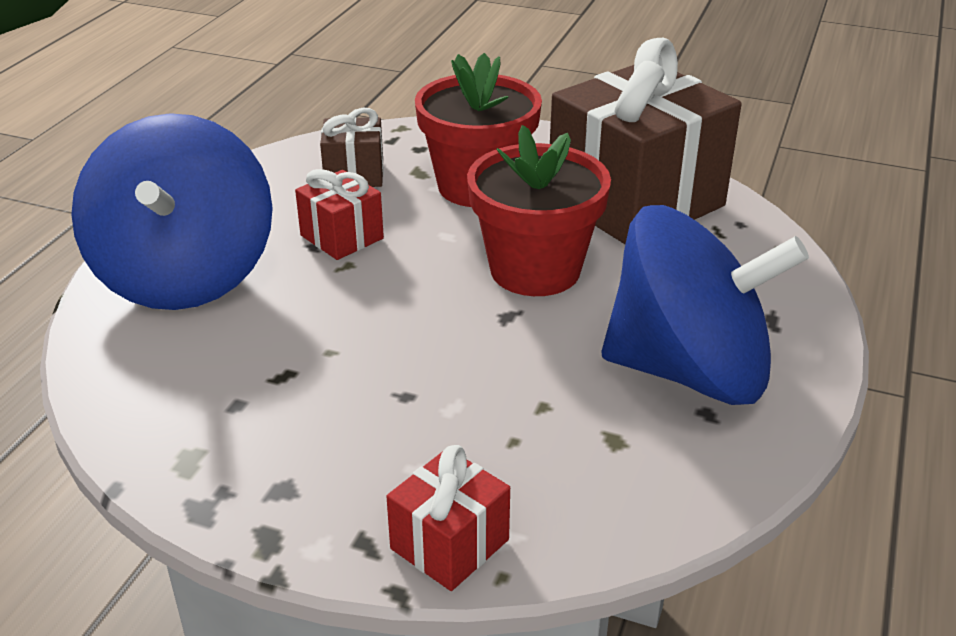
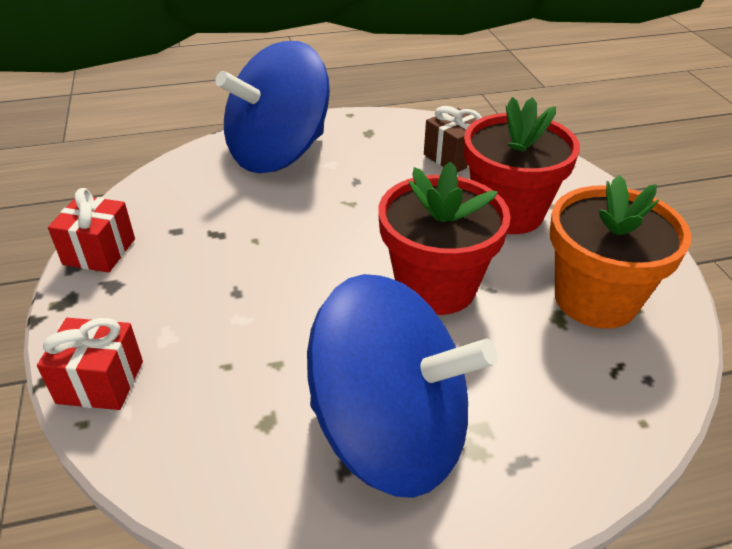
camera: 55 degrees right, 5 degrees up
red gift [295,169,384,260] -> red gift moved to [48,188,135,273]
brown gift [550,38,742,244] -> orange flower pot [550,175,691,329]
blue spinning top [602,205,809,405] -> blue spinning top turned 45 degrees counterclockwise [307,274,498,498]

